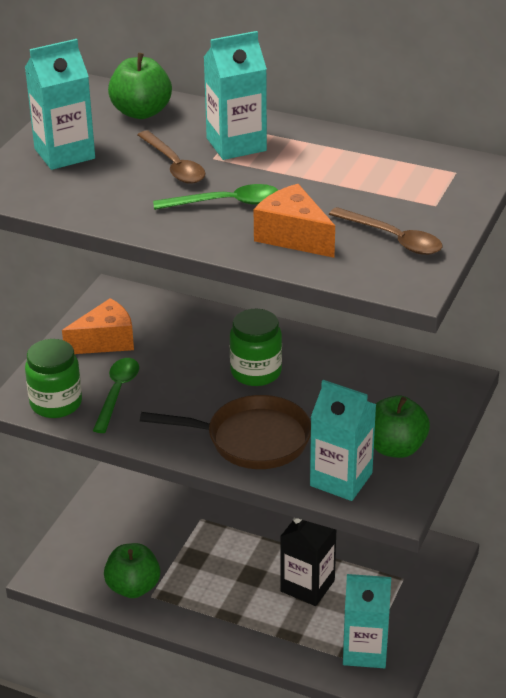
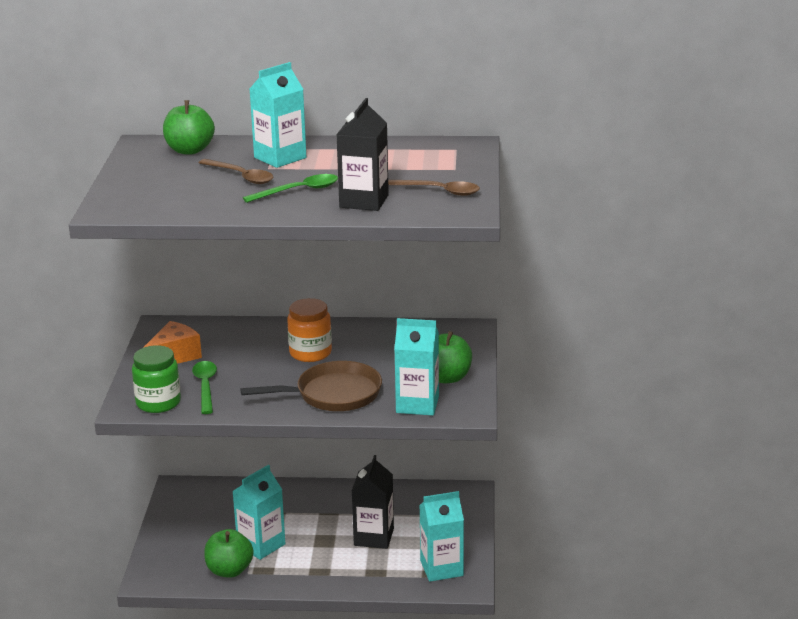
camera: 20 degrees left, 10 degrees down
turquoise carton [25,39,95,170] -> turquoise carton moved to [233,465,285,560]
green jar [230,309,282,386] -> orange jar [287,298,332,362]
orange cheese [254,184,335,258] -> black carton [336,98,389,211]

